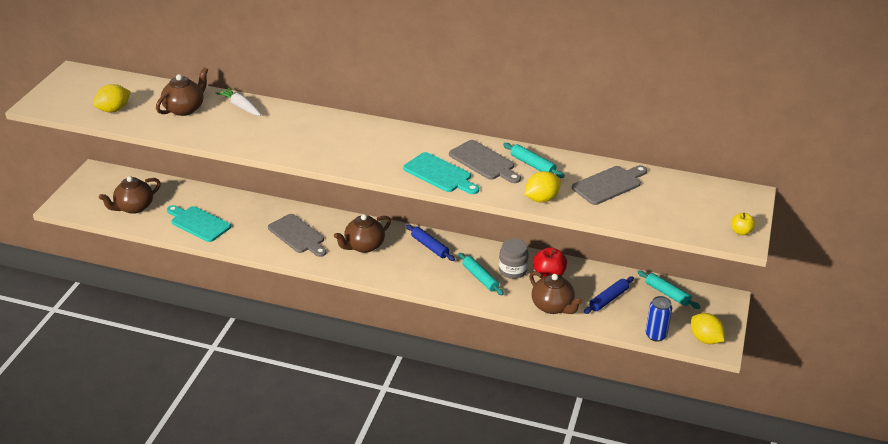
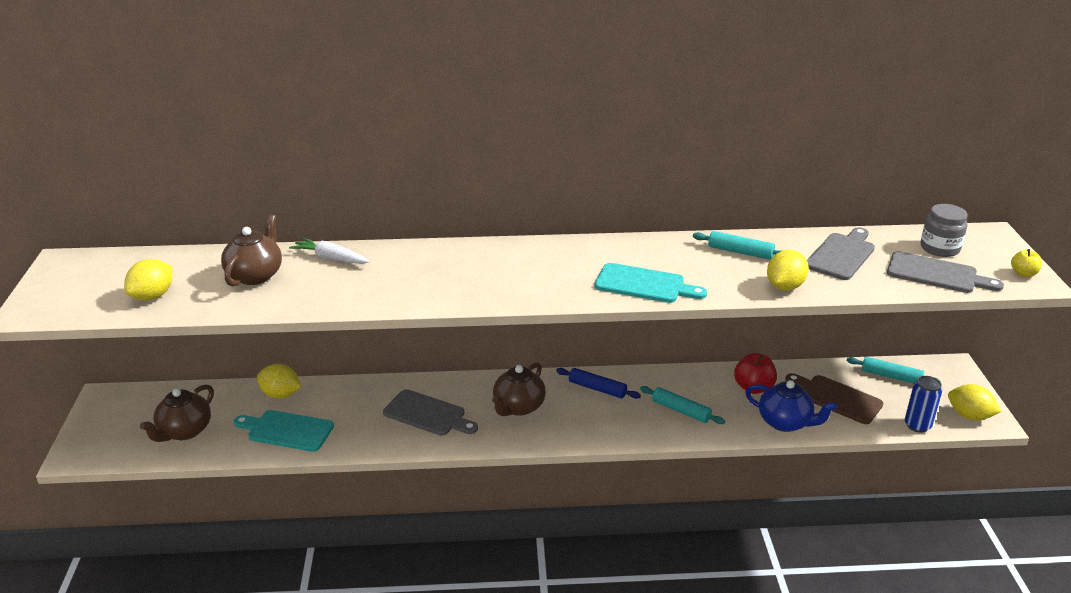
camera: 20 degrees left, 5 degrees down
grey cutting board [449,140,521,183] -> grey cutting board moved to [887,251,1004,293]
grey jar [499,239,529,279] -> grey jar moved to [921,204,968,257]
brown teapot [529,271,583,314] -> blue teapot [746,380,837,432]
blue rolling pin [584,276,634,314] -> brown cutting board [785,373,883,424]
none -> yellow lemon [257,364,301,399]

